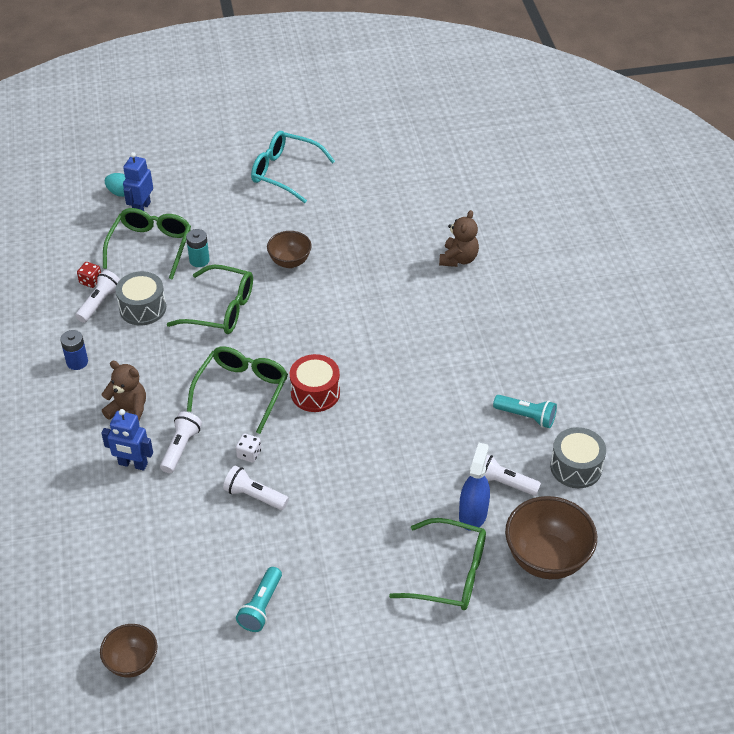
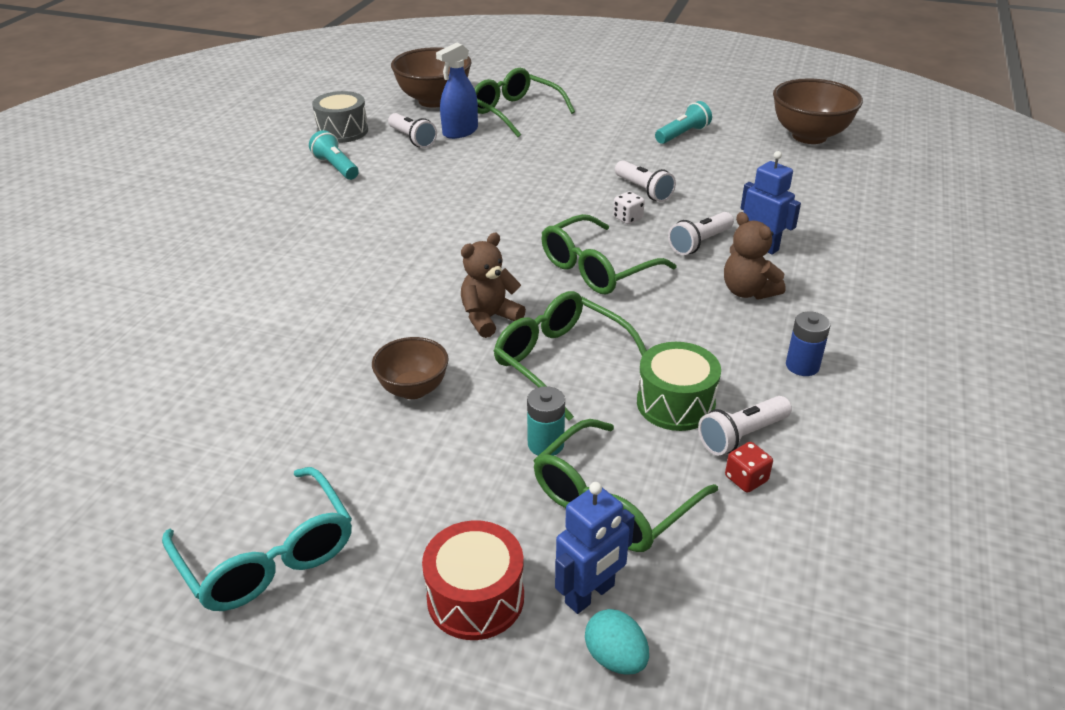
camera: 150 degrees left, 10 degrees down
brown bowl [100,624,157,678] -> brown bowl [773,78,863,144], size x1.68
grey drum [116,271,166,325] -> green drum [637,342,721,431]
red drum [290,354,340,412] -> red drum moved to [422,520,524,640]
brown teddy bear [439,210,479,267] -> brown teddy bear moved to [461,233,526,338]

